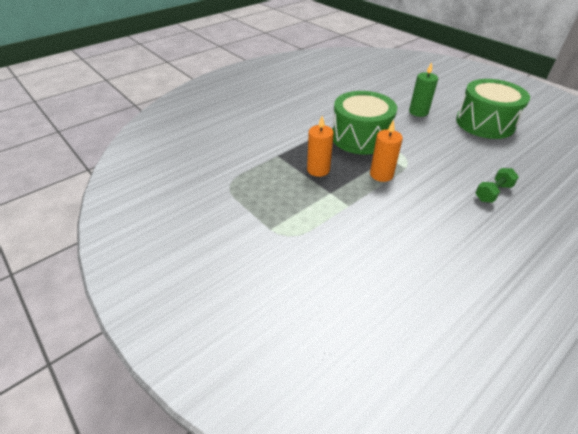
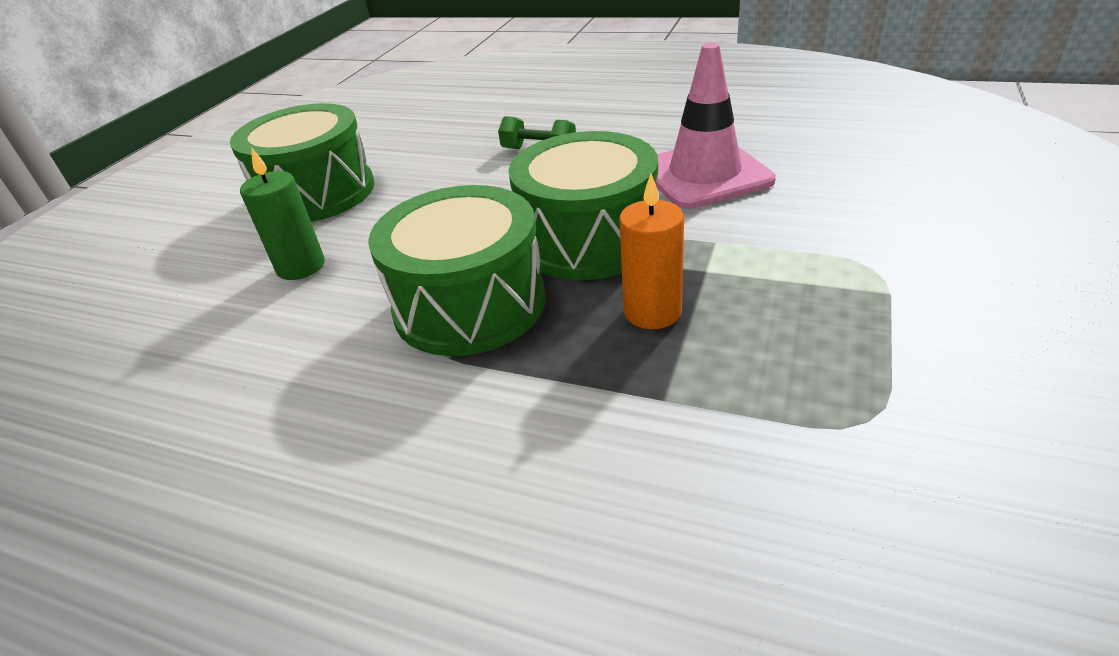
camera: 115 degrees left, 5 degrees down
orange candle [370,120,403,182] -> green drum [508,131,658,280]
none -> pink traffic cone [655,43,776,209]

